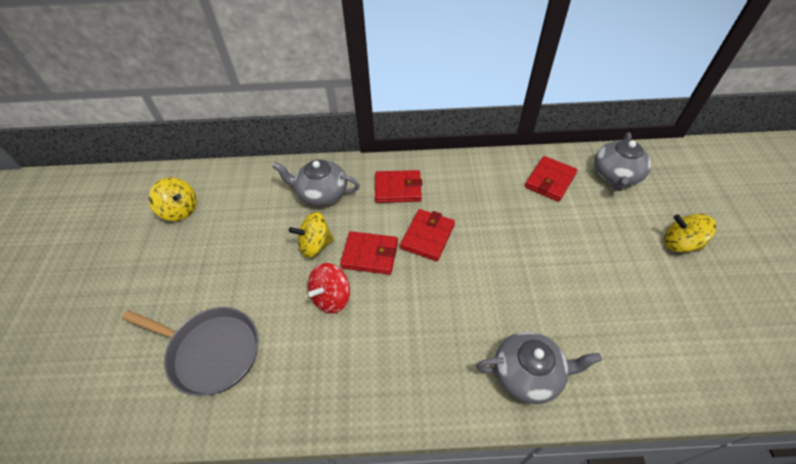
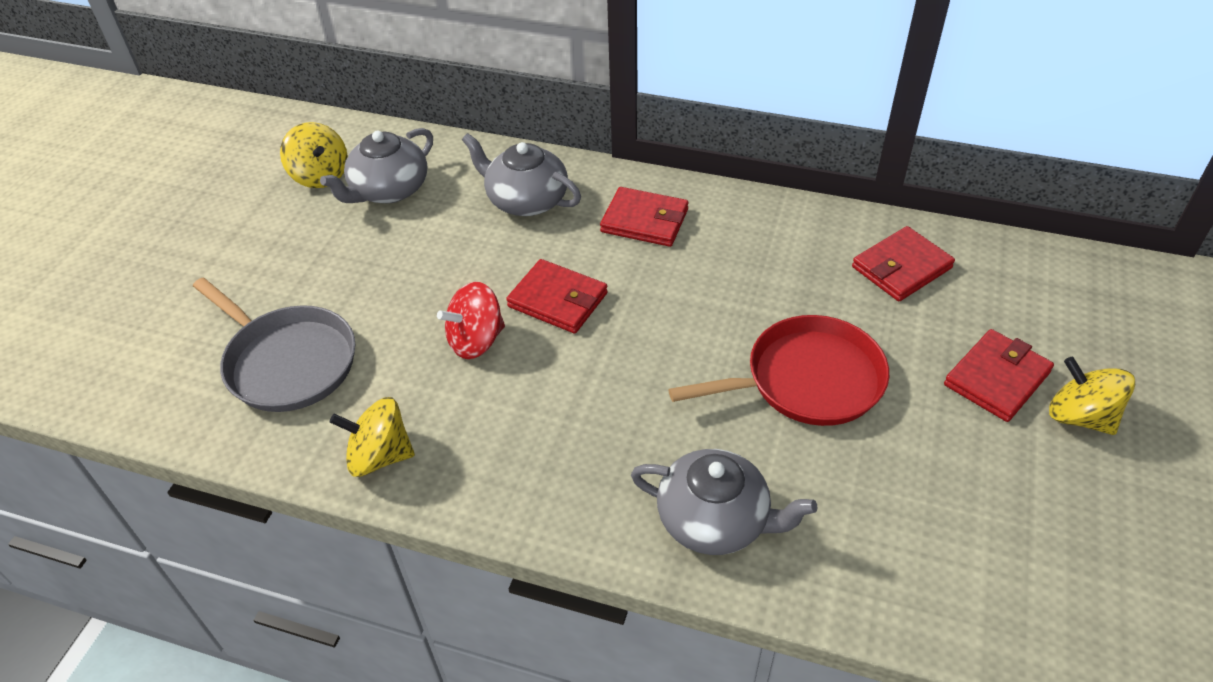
camera: 20 degrees right, 5 degrees down
yellow spinning top [289,212,334,258] -> yellow spinning top moved to [330,397,415,477]
red wallet [400,209,455,261] -> red wallet moved to [944,329,1054,422]
grey teapot [594,132,651,191] -> grey teapot moved to [320,128,433,203]
none -> red pan [668,315,889,426]

